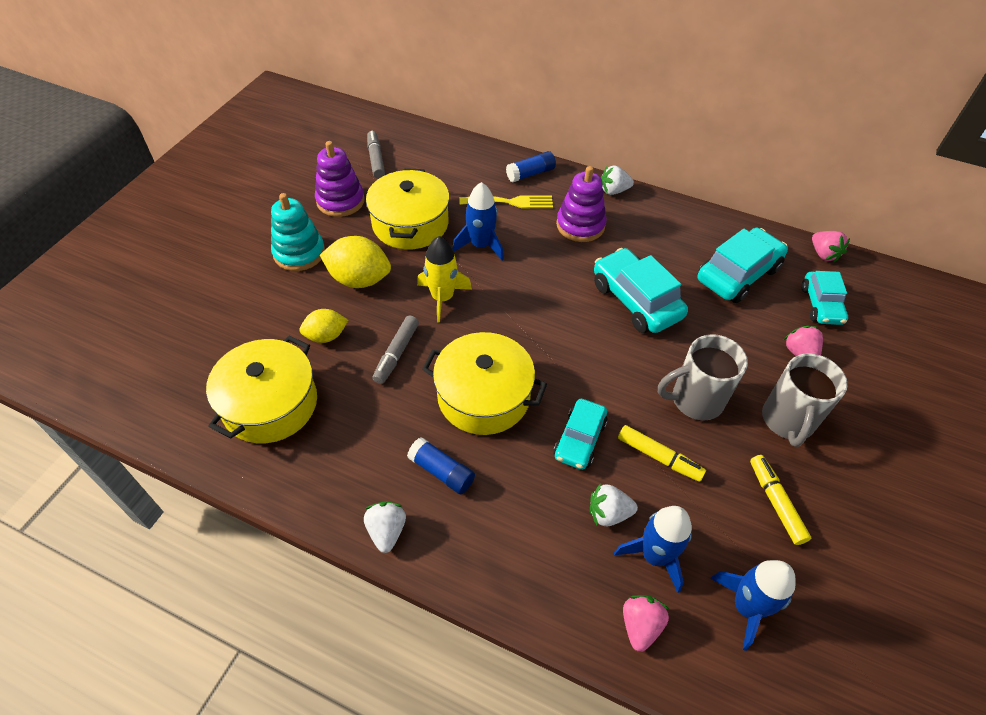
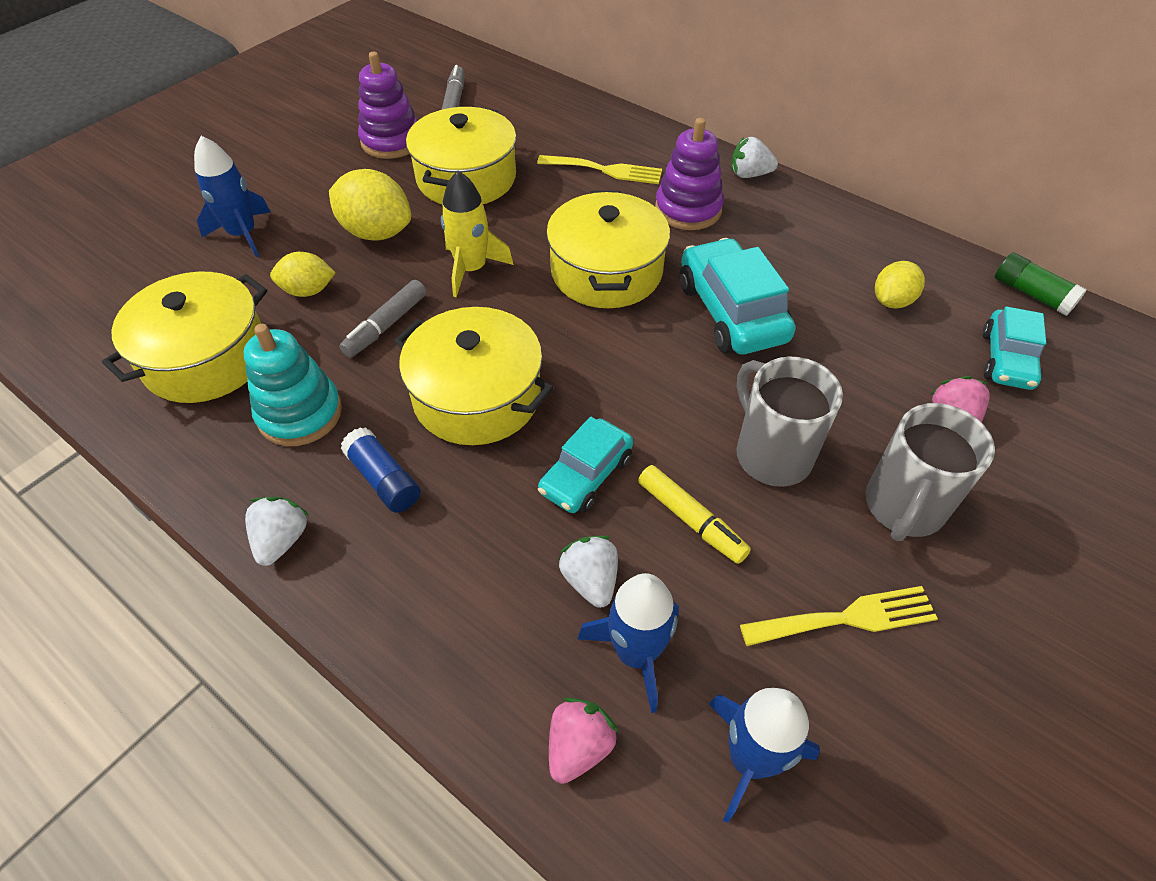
camera: 15 degrees right, 0 degrees up
turquoise stacking toy [271,193,325,271] -> turquoise stacking toy moved to [243,324,342,446]
blue rocket [452,182,504,260] -> blue rocket moved to [194,136,270,257]
blue glue stick [506,151,556,183] -> none
white strawberry [590,483,638,526] -> white strawberry turned 60 degrees clockwise [559,536,618,608]
grey mug [658,334,748,420] -> grey mug turned 60 degrees clockwise [737,357,843,487]
turquoise car [697,228,788,303] -> yellow lemon [875,261,925,309]
yellow marker [750,455,811,545] -> yellow fork [740,586,938,646]
pink strawberry [812,231,850,262] -> green glue stick [995,253,1087,316]
none -> yellow pot [546,191,670,308]

